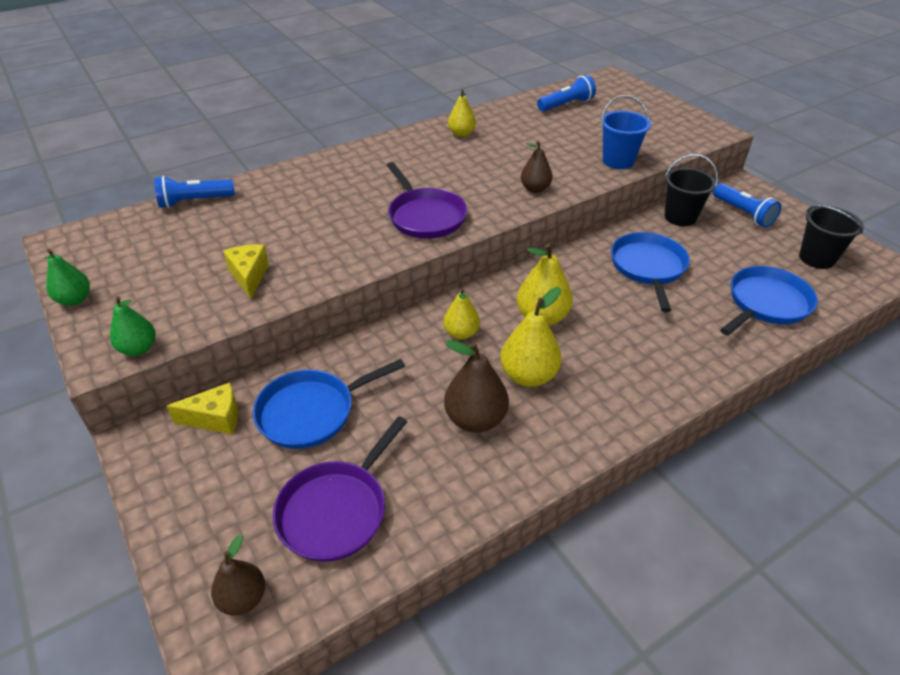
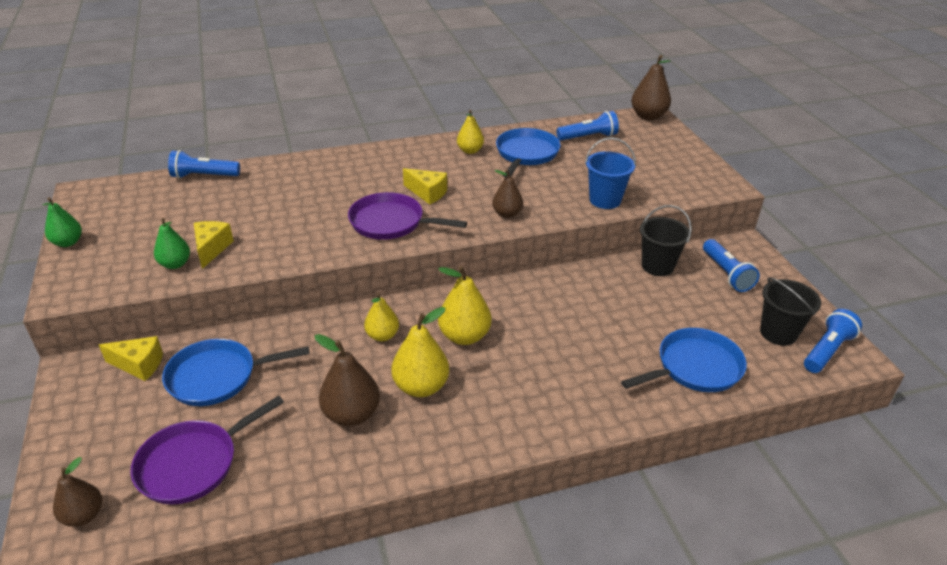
camera: 15 degrees right, 5 degrees down
green pear [110,296,156,356] -> green pear moved to [154,218,190,269]
purple pan [387,162,468,239] -> purple pan turned 120 degrees clockwise [348,192,467,240]
blue pan [611,232,690,312] -> blue pan moved to [496,128,560,177]
none -> yellow cheese [403,168,447,204]
none -> brown pear [631,55,671,120]
none -> blue flashlight [804,309,862,373]

